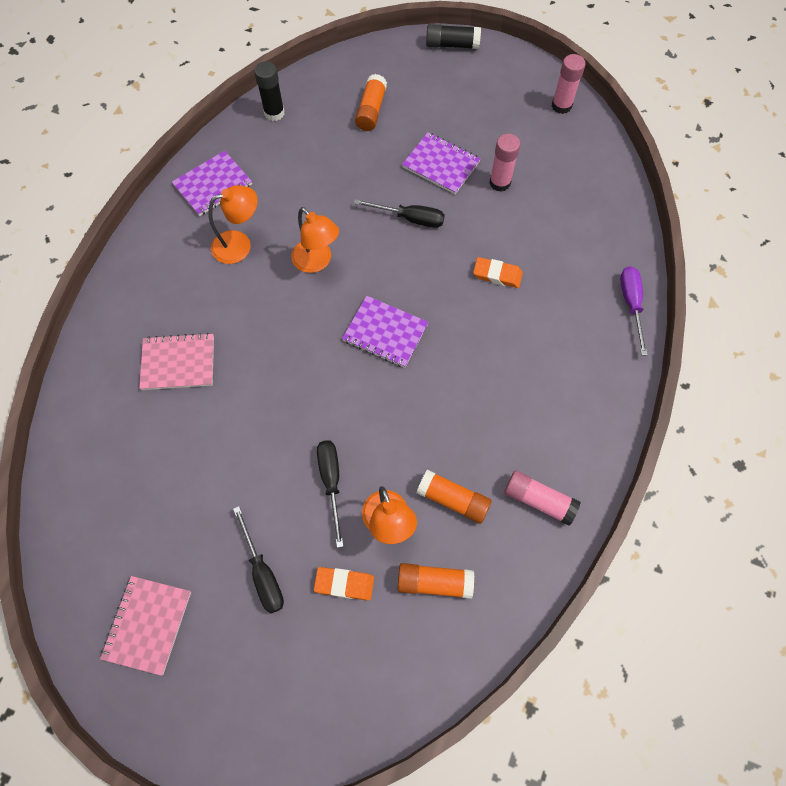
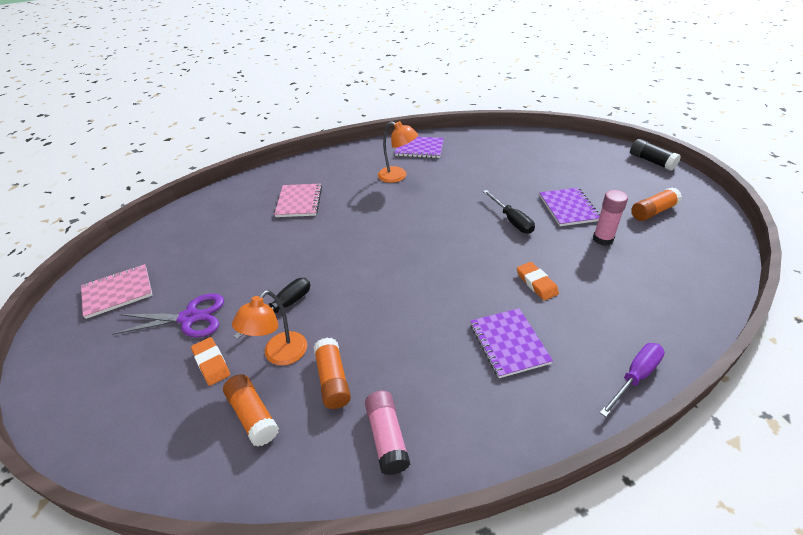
camera: 50 degrees right, 25 degrees down
pink notebook [139,333,214,390] -> pink notebook turned 45 degrees clockwise [274,184,322,217]
black screwdriver [233,506,284,614] -> purple scissors [113,293,224,338]
black glue stick [254,61,284,121] -> none
orange lamp [291,207,339,273] -> none
purple notebook [342,296,428,368] -> purple notebook moved to [470,308,553,378]
orange glue stick [355,74,387,131] -> orange glue stick moved to [631,187,682,221]
pink glue stick [551,54,586,114] -> none

